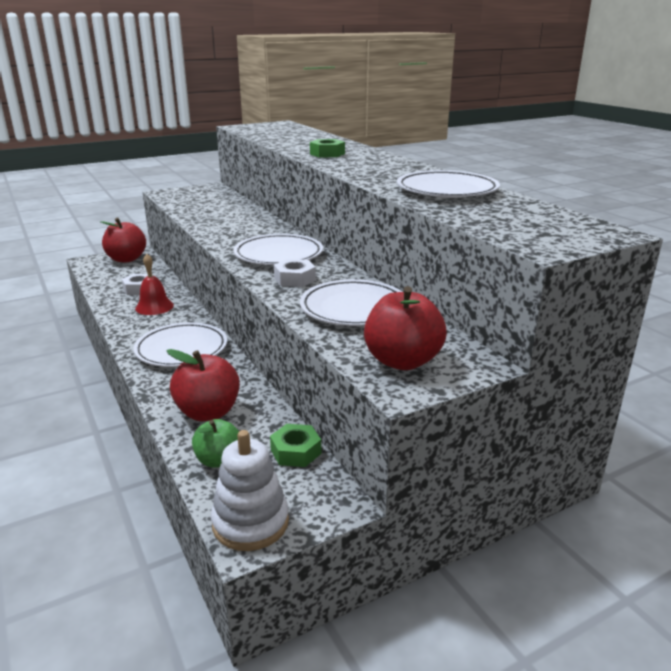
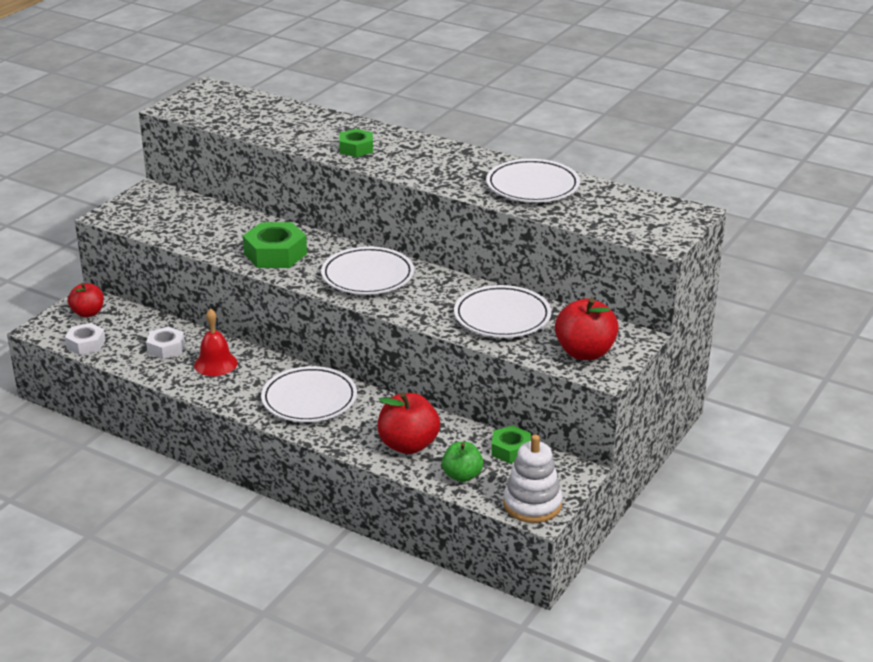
camera: 30 degrees left, 5 degrees up
red apple [100,218,146,262] -> red apple [68,283,104,317], size x0.64
white nut [274,259,316,287] -> white nut moved to [65,323,106,355]
none -> green nut [243,222,307,268]

